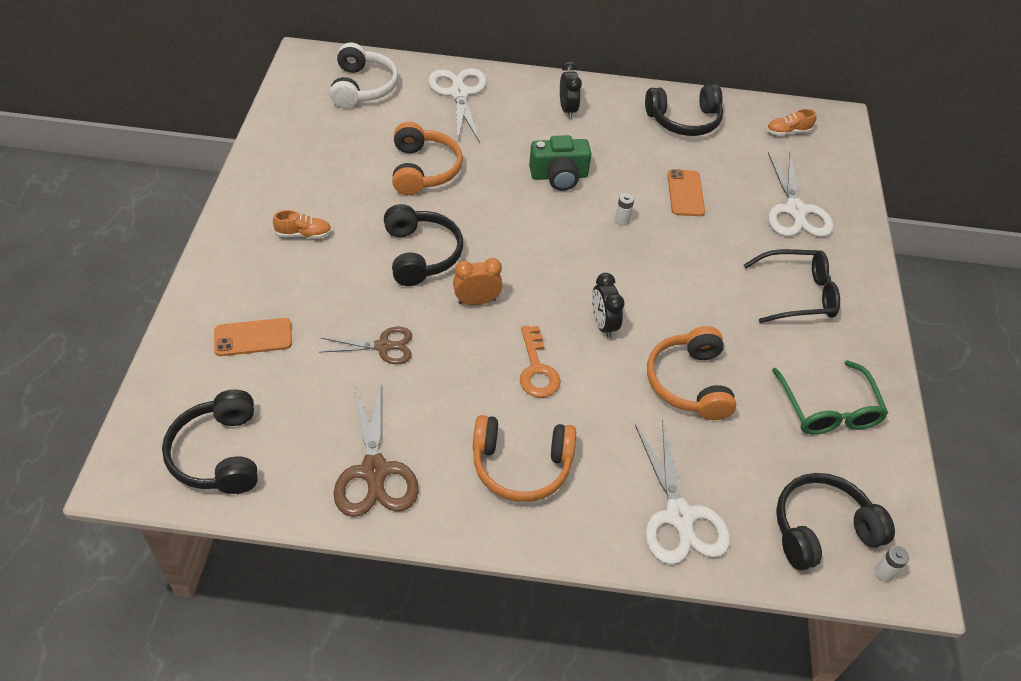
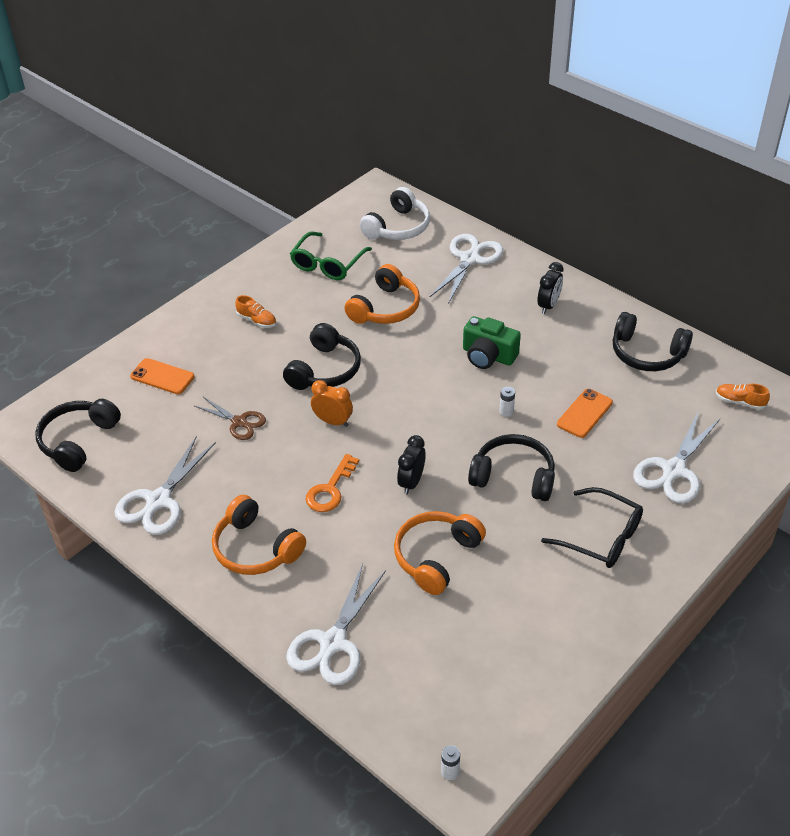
camera: 40 degrees right, 5 degrees down
brown scissors [334,379,419,517] -> white scissors [115,436,216,535]
green glasses [772,360,888,435] -> green glasses moved to [290,232,372,280]
black headphones [776,473,895,570] -> black headphones moved to [468,434,555,501]

